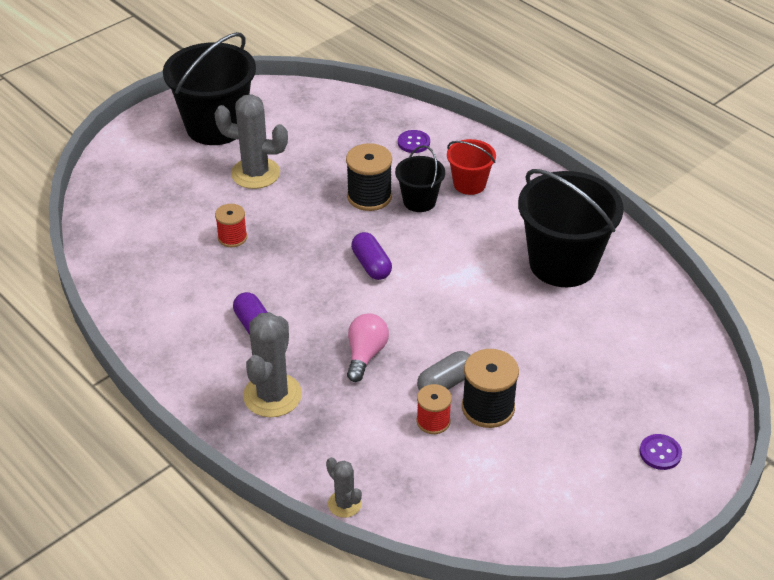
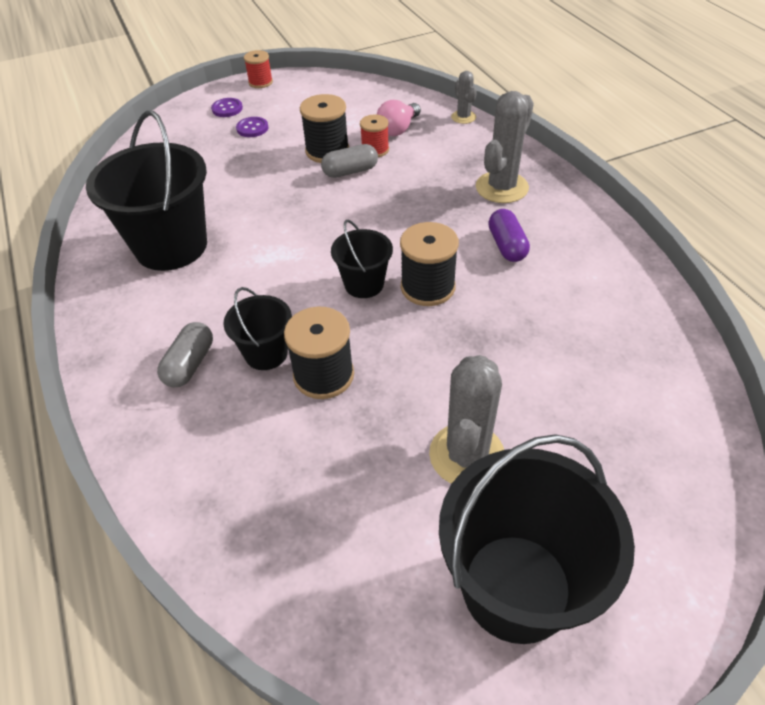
camera: 160 degrees left, 5 degrees up
grey cactus [214,94,288,189] -> grey cactus turned 75 degrees clockwise [429,355,504,484]
red spool [215,204,247,247] -> red spool moved to [244,50,273,88]
pink light bulb [347,313,389,382] -> pink light bulb moved to [377,100,421,136]
purple capsule [351,232,392,280] -> black bucket [331,220,393,298]
purple button [398,130,430,153] -> purple button moved to [236,117,268,137]
red bucket [447,139,496,195] -> grey capsule [157,322,213,388]
none -> black spool [400,222,459,306]

